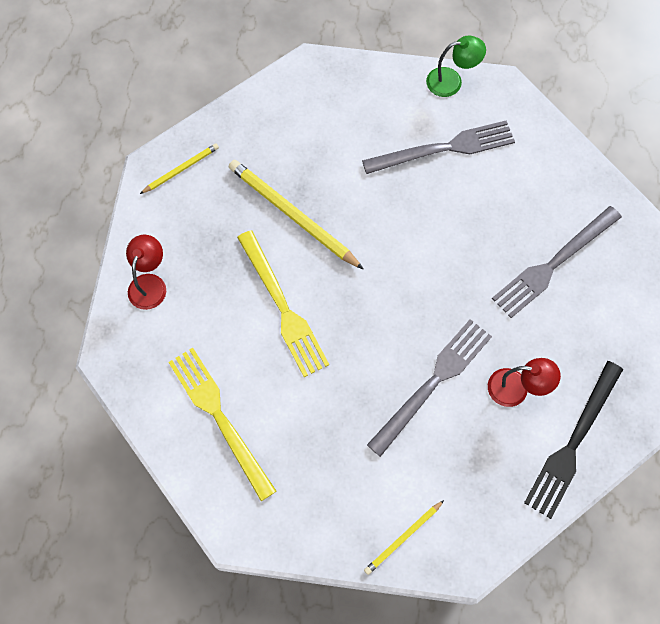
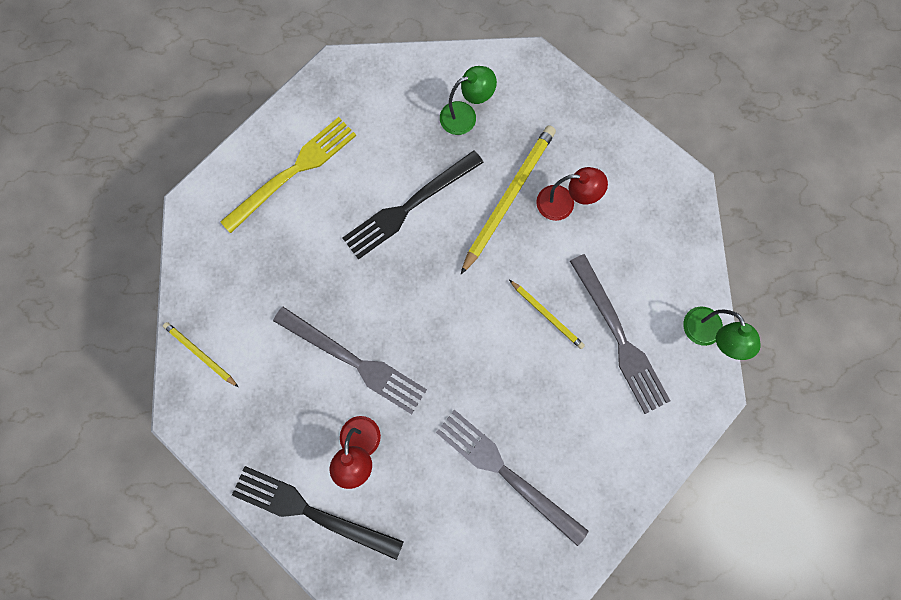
camera: 80 degrees right, 10 degrees up
red lamp [126,235,166,310] -> red lamp moved to [536,167,608,221]
yellow pencil [140,143,219,194] -> yellow pencil moved to [509,280,585,349]
yellow fork [237,230,329,377] -> black fork [343,150,484,260]
none -> green lamp [440,66,497,135]

